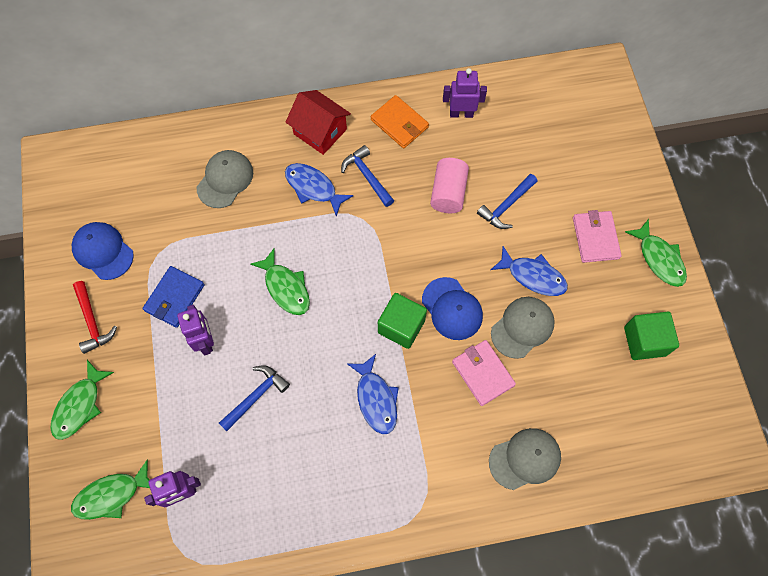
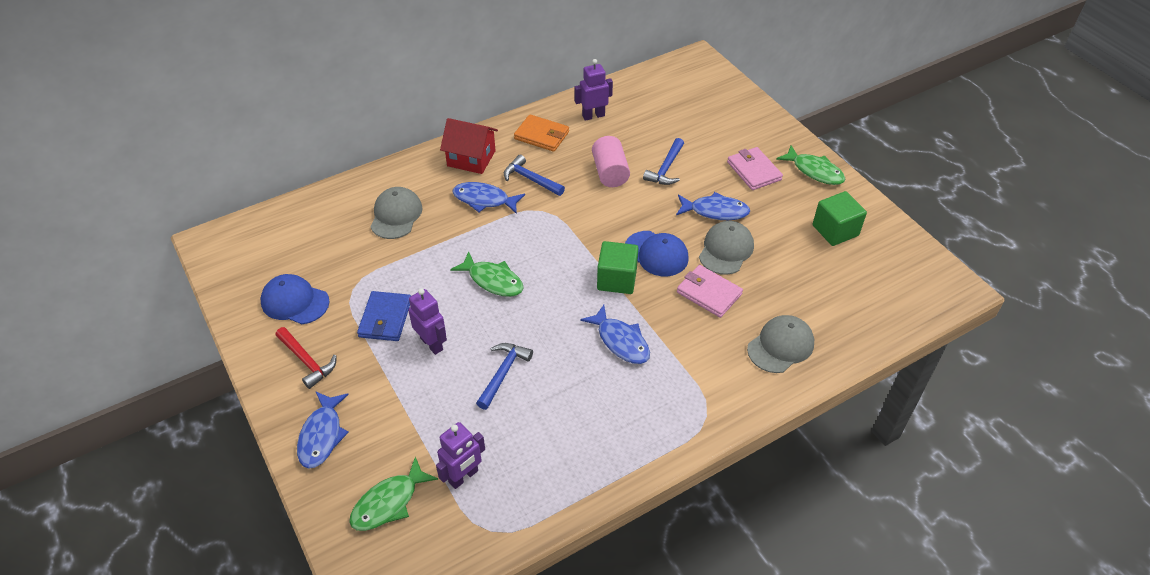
camera: 20 degrees left, 20 degrees down
green fish [50,360,114,440] -> blue fish [297,391,349,469]

